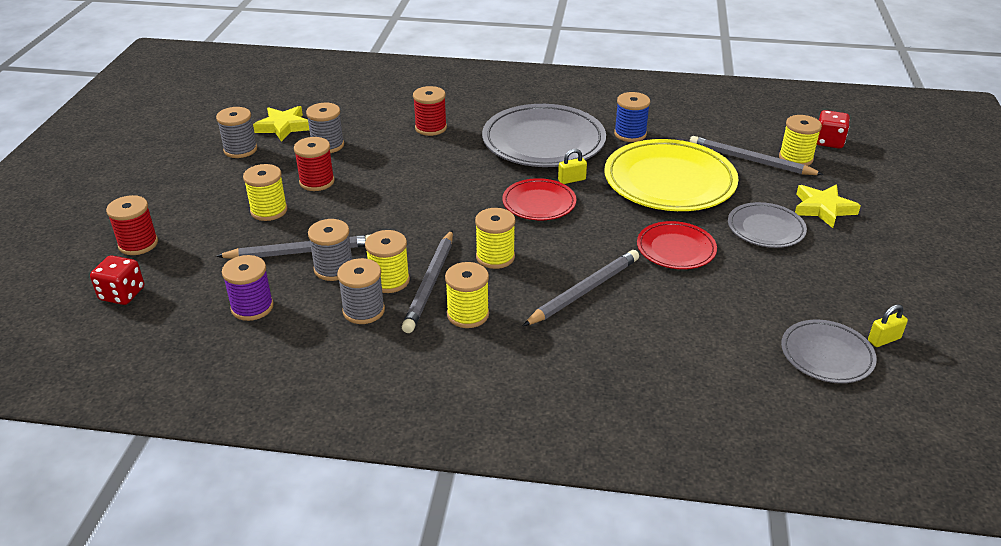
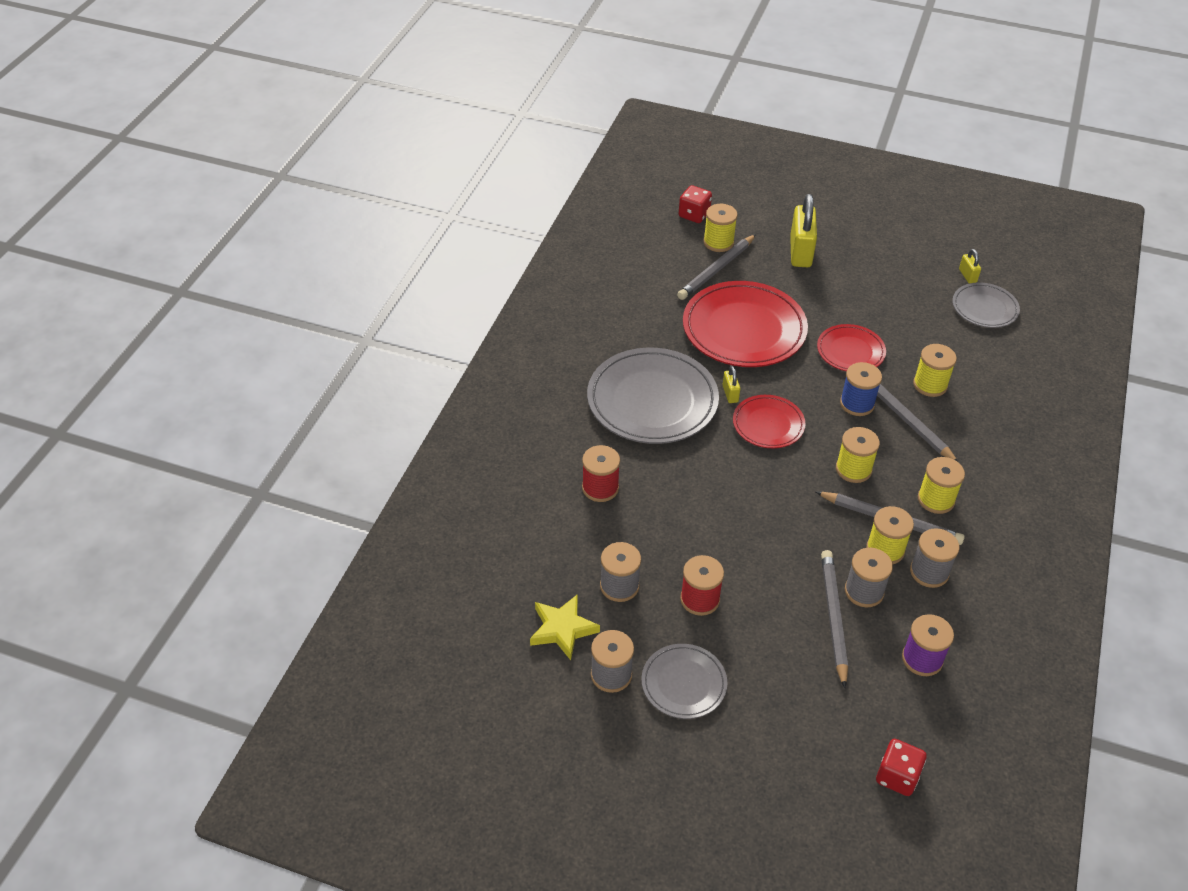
camera: 80 degrees left, 10 degrees up
red spool [106,195,158,255] -> none
yellow spool [243,164,287,221] -> yellow spool moved to [913,344,957,397]
yellow plate [604,139,739,211] -> red plate [683,281,808,367]
blue spool [614,92,650,142] -> blue spool moved to [840,362,882,416]
grey plate [728,202,807,248] -> grey plate moved to [641,644,727,719]
yellow star [795,185,861,228] -> yellow padlock [790,194,817,267]

